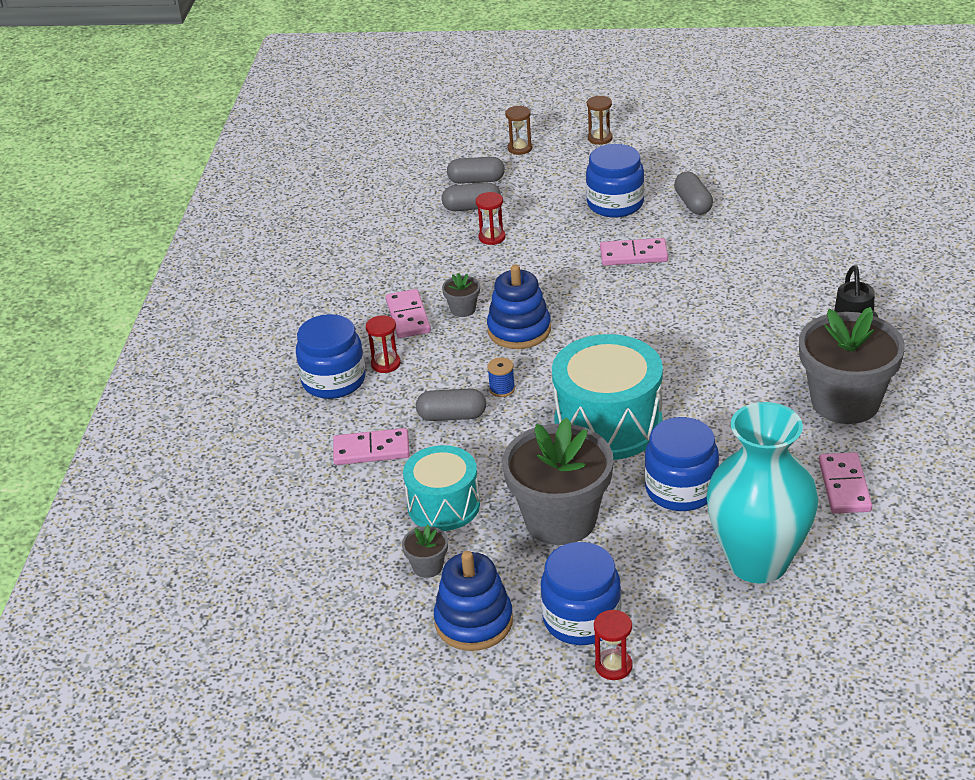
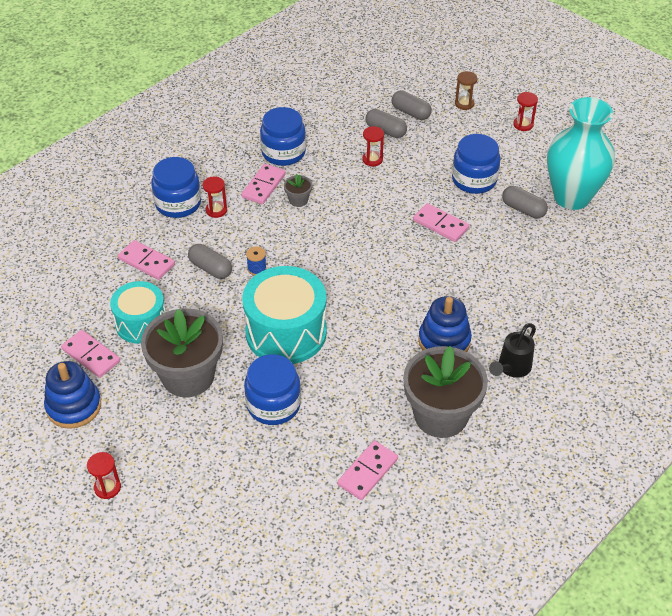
camera: 35 degrees right, 10 degrees up
grey flower pot [402,525,448,578] -> pink domino [61,330,120,378]
blue stacking toy [487,264,551,349] -> blue stacking toy moved to [418,296,472,352]
blue jar [541,542,622,645] -> blue jar moved to [260,107,306,166]
brown hourglass [587,96,612,145] -> red hourglass [513,92,538,131]
grey capsule [674,172,713,215] -> grey capsule turned 75 degrees counterclockwise [502,186,548,219]
turquoise vase [706,402,818,583] -> turquoise vase moved to [547,97,615,210]

